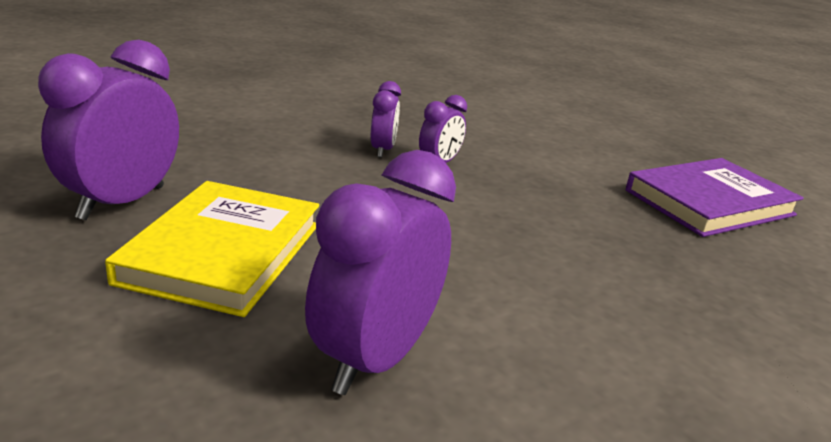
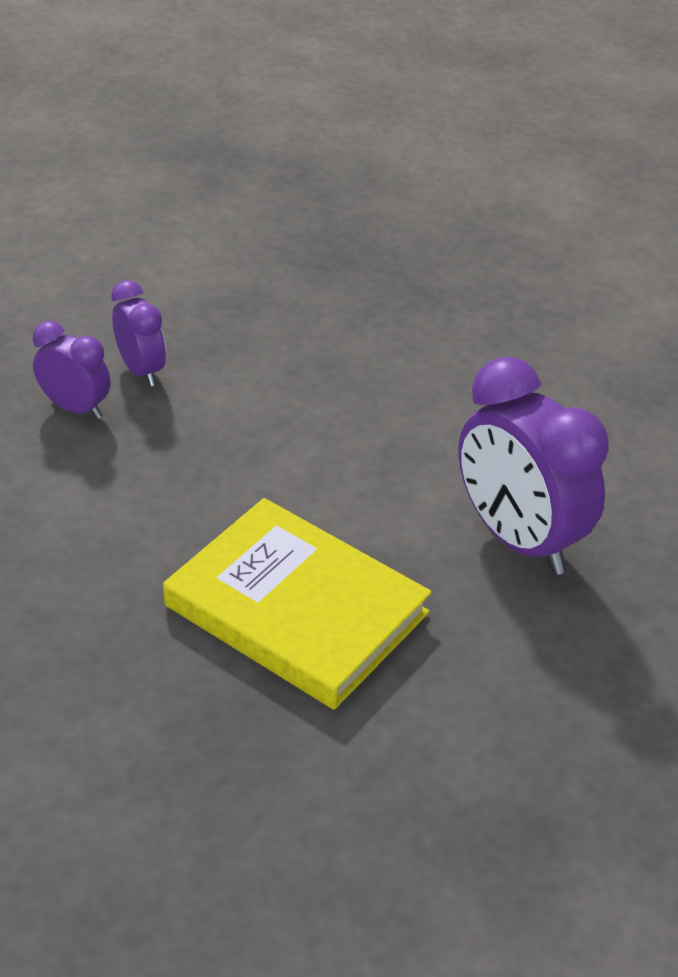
camera: 65 degrees left, 15 degrees up
purple clock [38,39,179,220] -> none
purple book [626,158,804,237] -> none

